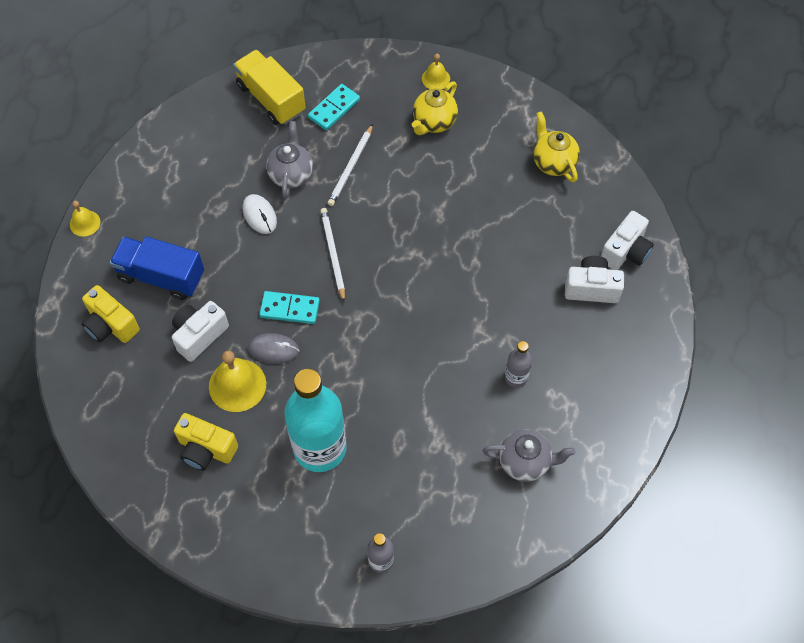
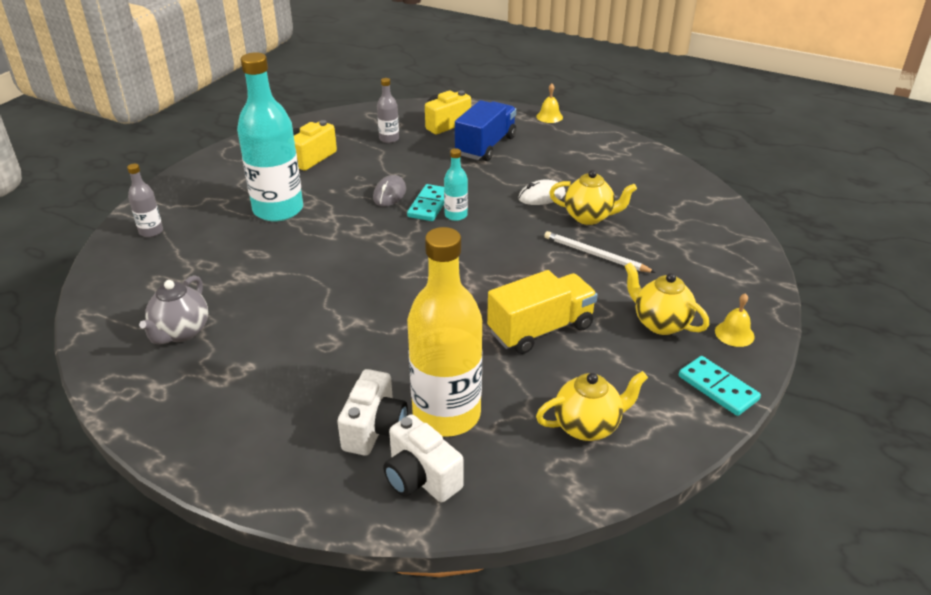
camera: 100 degrees right, 25 degrees down
white camera [172,301,229,362] -> none
yellow bell [209,351,266,412] -> none
yellow truck [233,50,306,125] -> yellow truck moved to [487,270,598,354]
grey teapot [266,121,313,198] -> yellow teapot [549,170,637,225]
turquoise domino [308,84,360,130] -> turquoise domino moved to [679,356,761,416]
white pencil [320,208,345,302] -> none
grey bottle [505,341,532,388] -> grey bottle moved to [377,78,399,143]
none -> yellow bottle [407,227,482,437]
none -> turquoise bottle [444,148,468,221]

